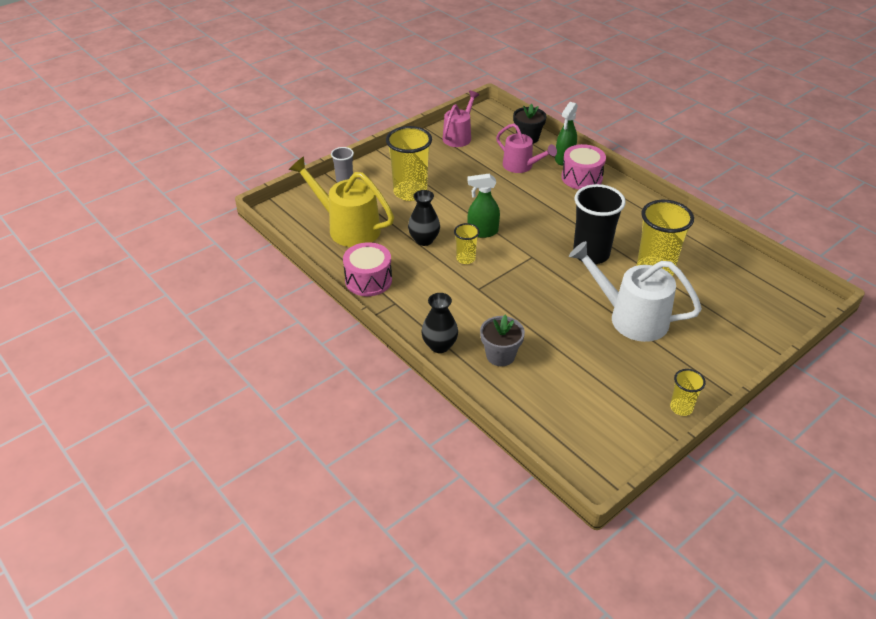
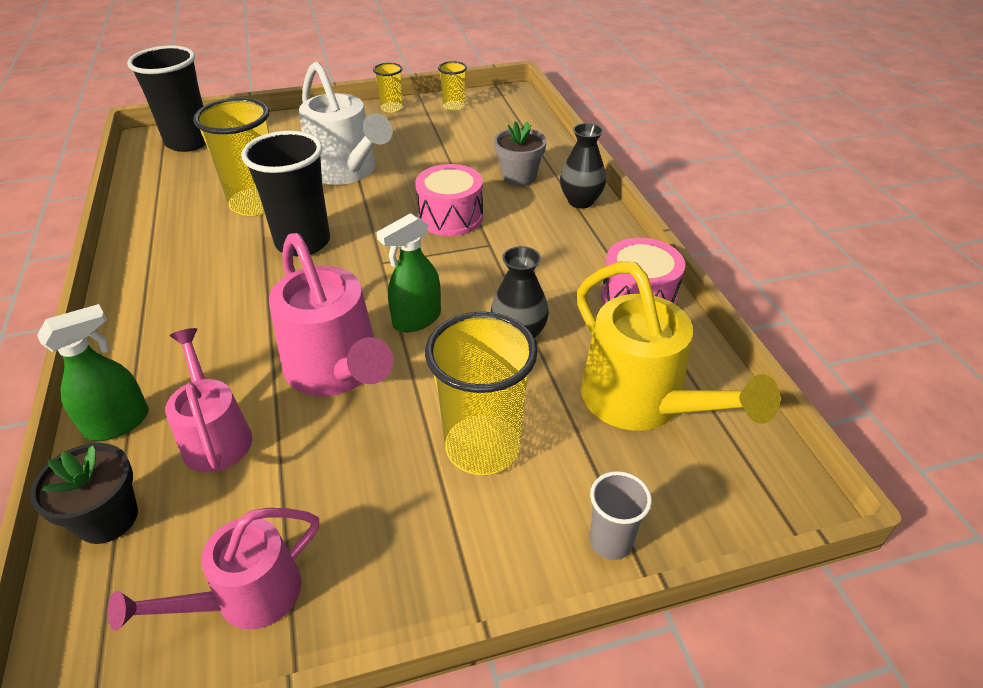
camera: 155 degrees left, 0 degrees up
yellow cup [454,223,480,264] -> yellow cup moved to [438,61,467,111]
green spray bottle [467,173,500,238] -> green spray bottle turned 120 degrees clockwise [377,213,441,332]
pink drum [561,144,606,189] -> pink drum moved to [415,164,483,236]
none -> black cup [127,45,206,152]
none -> pink watering can [269,233,393,396]

